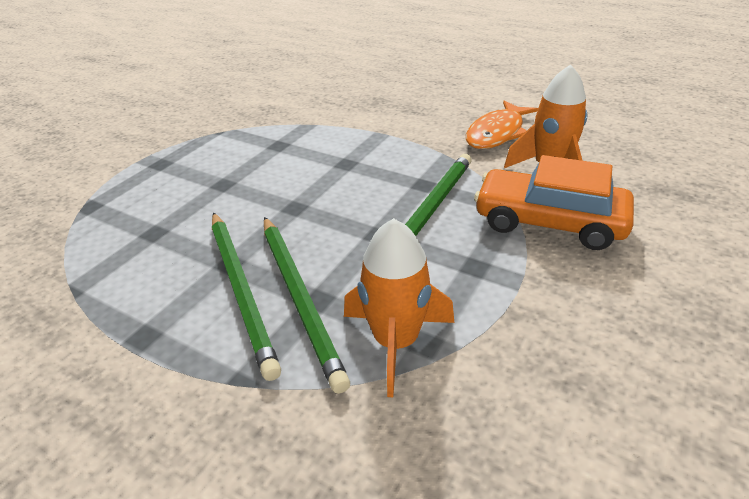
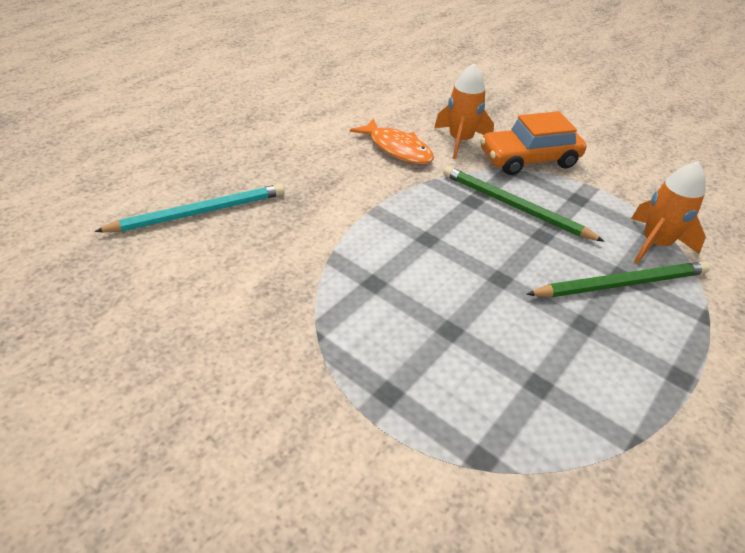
camera: 85 degrees left, 5 degrees up
green pencil [212,212,281,381] -> none
orange car [474,155,634,250] -> orange car turned 45 degrees clockwise [480,111,586,175]
none -> turquoise pencil [95,184,284,232]

